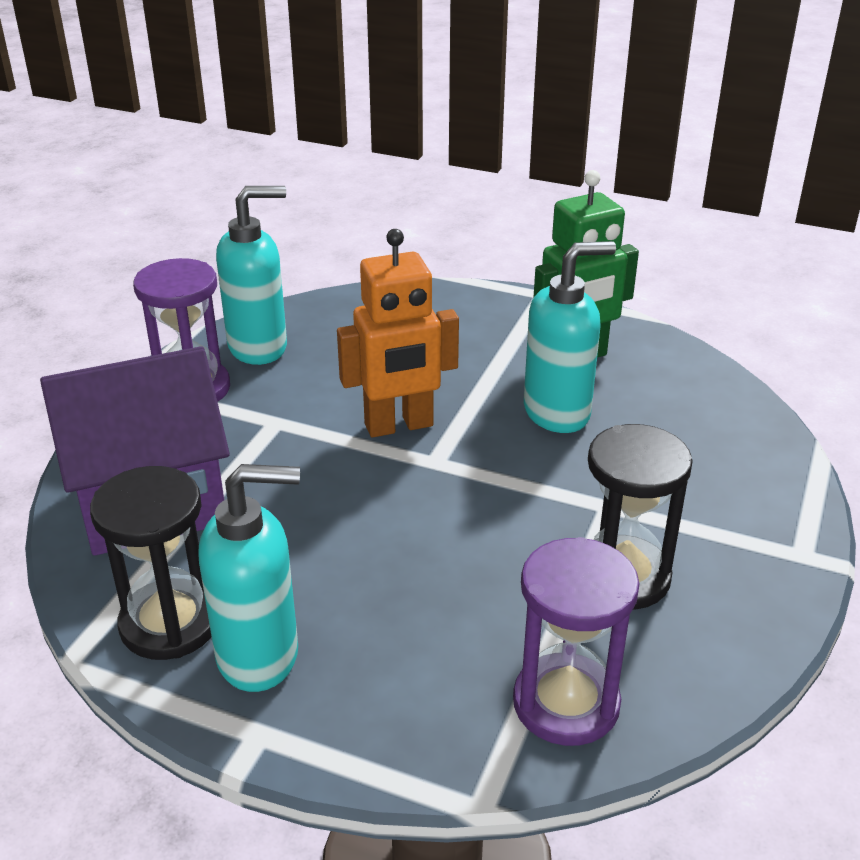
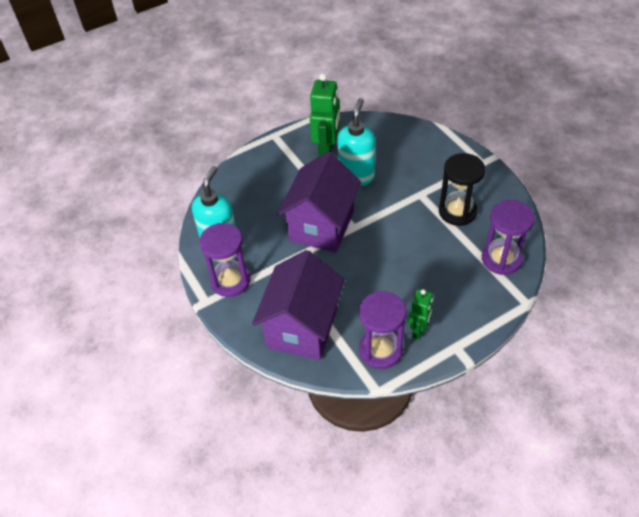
camera: 50 degrees left, 15 degrees up
black hourglass [90,466,211,660] -> purple hourglass [359,291,406,369]
turquoise soap dispenser [198,464,300,692] -> green robot [409,289,433,339]
orange robot [337,229,459,437] -> purple house [277,151,362,253]

